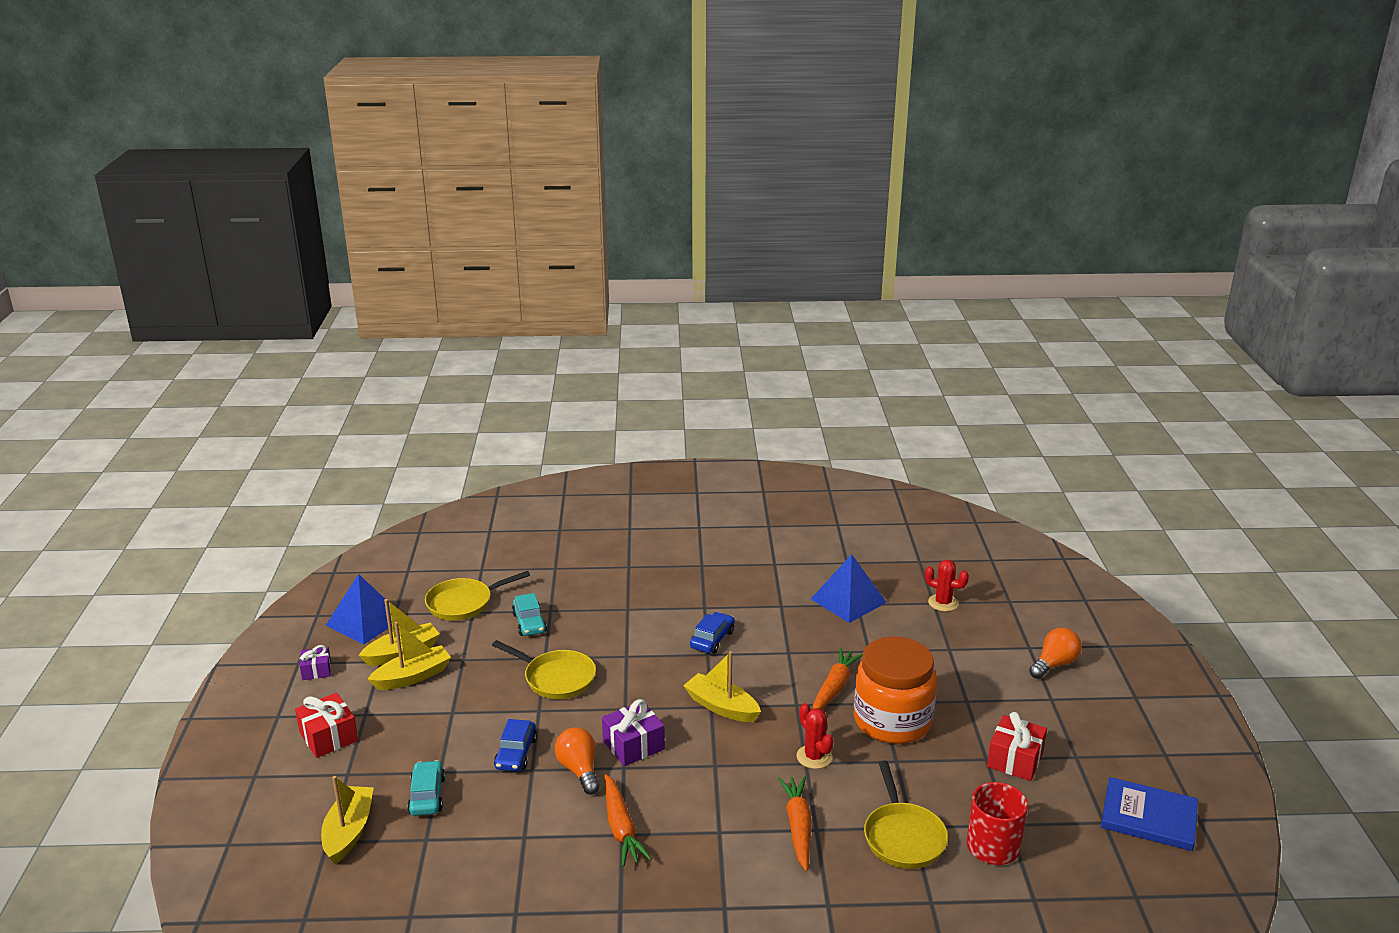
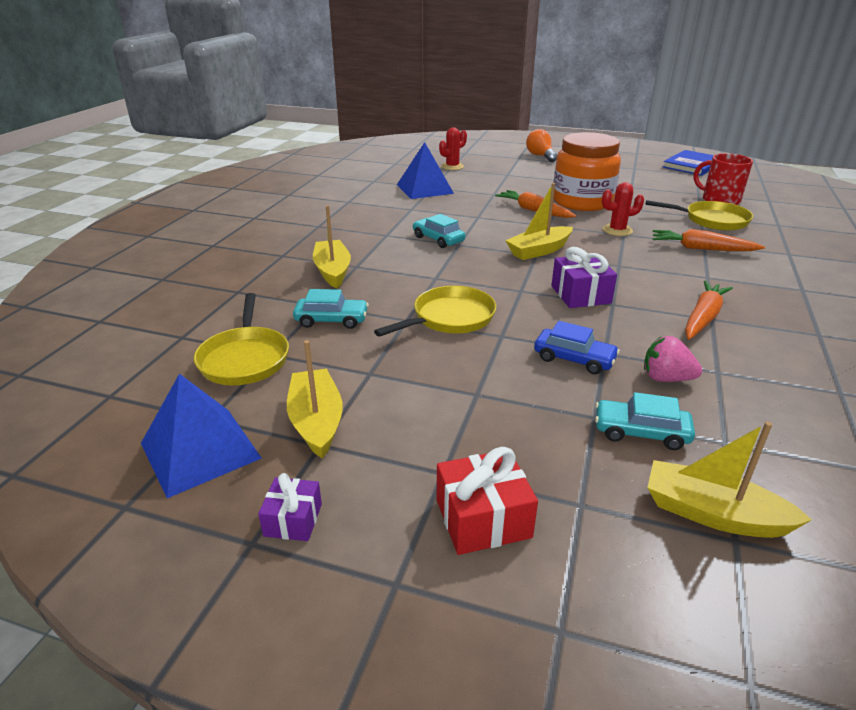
camera: 70 degrees left, 5 degrees up
yellow boat [368,622,451,690] -> yellow boat moved to [313,205,351,288]
orange light bulb [555,727,600,795] -> none
orange carrot [604,774,652,867] -> orange carrot turned 60 degrees counterclockwise [685,281,733,340]
blue car [690,612,735,653] -> turquoise car [413,214,465,248]
red gift [987,712,1047,781] -> none
none -> pink strawberry [644,336,702,382]

